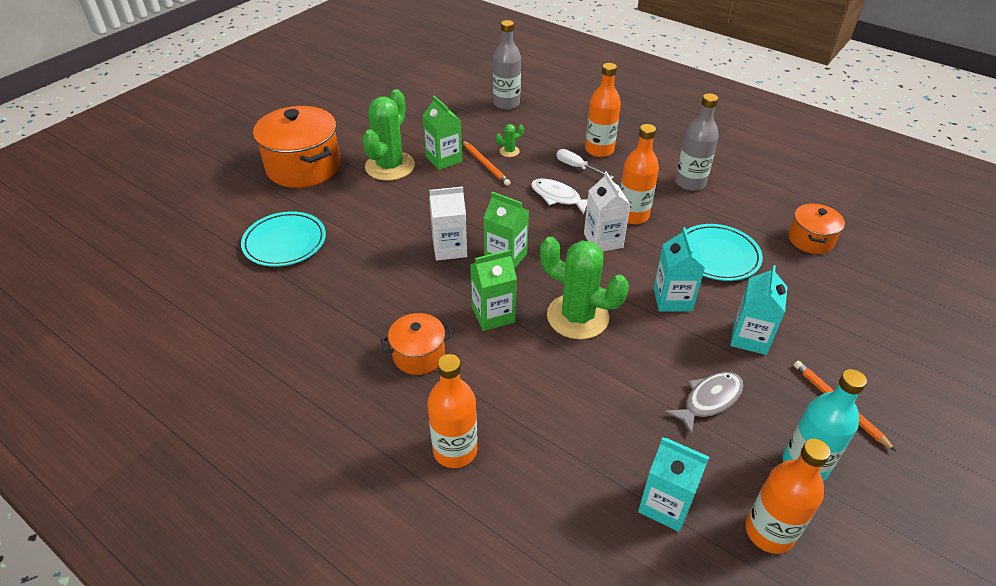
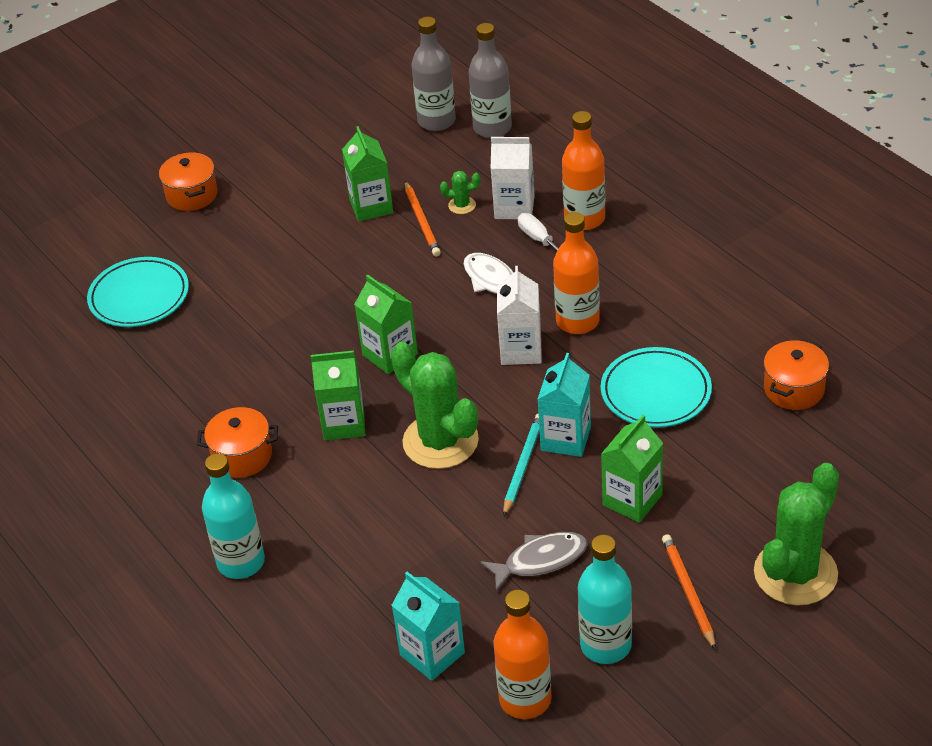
camera: 20 degrees right, 0 degrees up
orange pot [253,106,340,188] -> orange pot [159,152,218,211], size x0.54
green cactus [362,89,415,181] -> green cactus moved to [754,463,839,605]
orange bottle [428,354,477,468] -> turquoise bottle [202,453,265,579]
white carton [429,186,467,261] -> white carton moved to [491,137,535,219]
grey bottle [675,93,719,191] -> grey bottle moved to [412,17,456,131]
turquoise carton [730,265,787,355] -> green carton [601,415,663,523]
none -> turquoise pencil [503,414,540,517]

